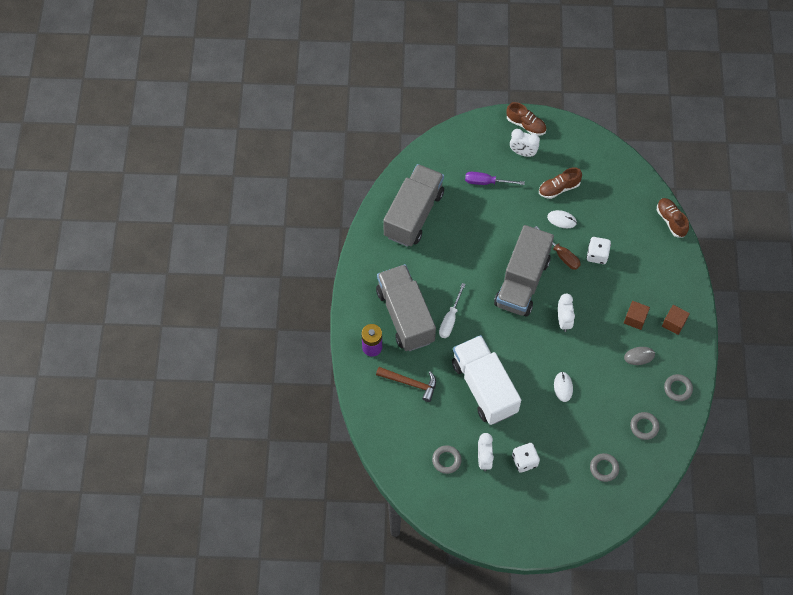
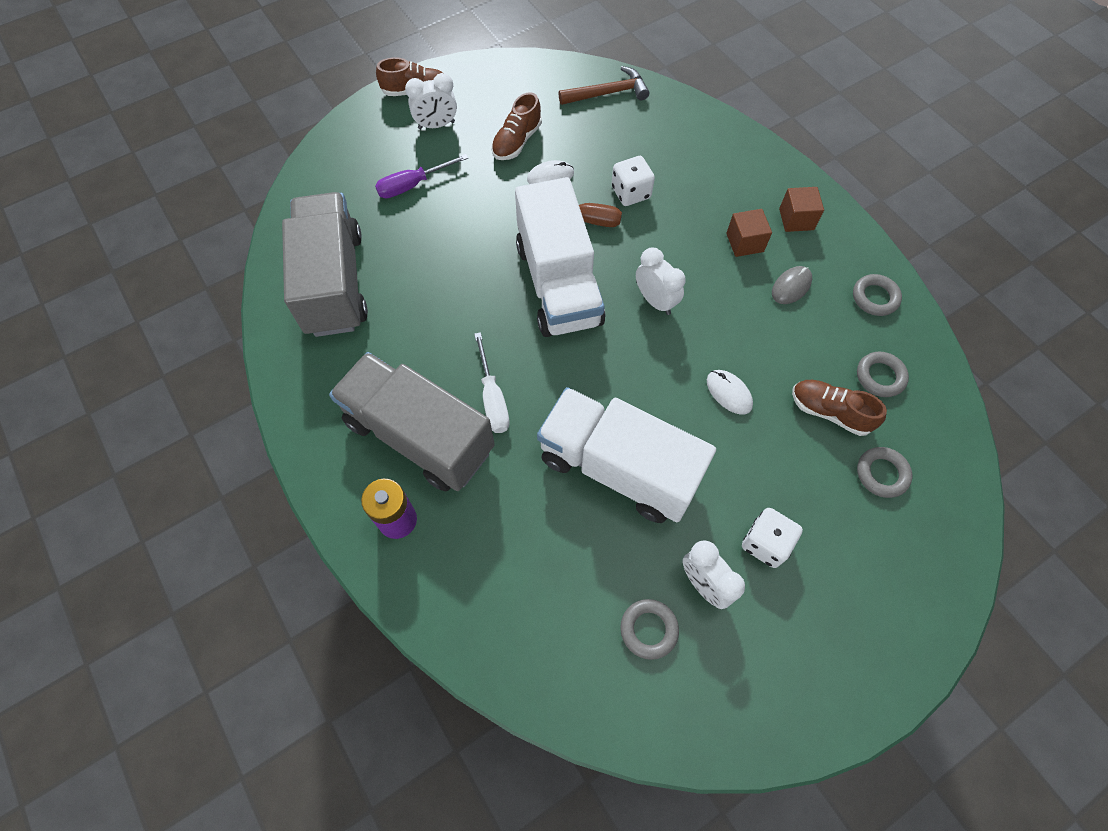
camera: 35 degrees left, 0 degrees up
brown hammer [376,367,436,402] -> brown hammer moved to [558,66,649,105]
grey truck [494,225,554,317] -> white truck [515,177,605,337]
brown shoe [657,198,689,237] -> brown shoe moved to [792,380,887,436]

